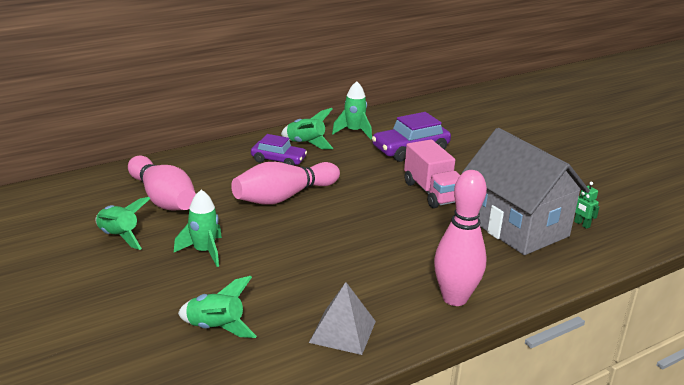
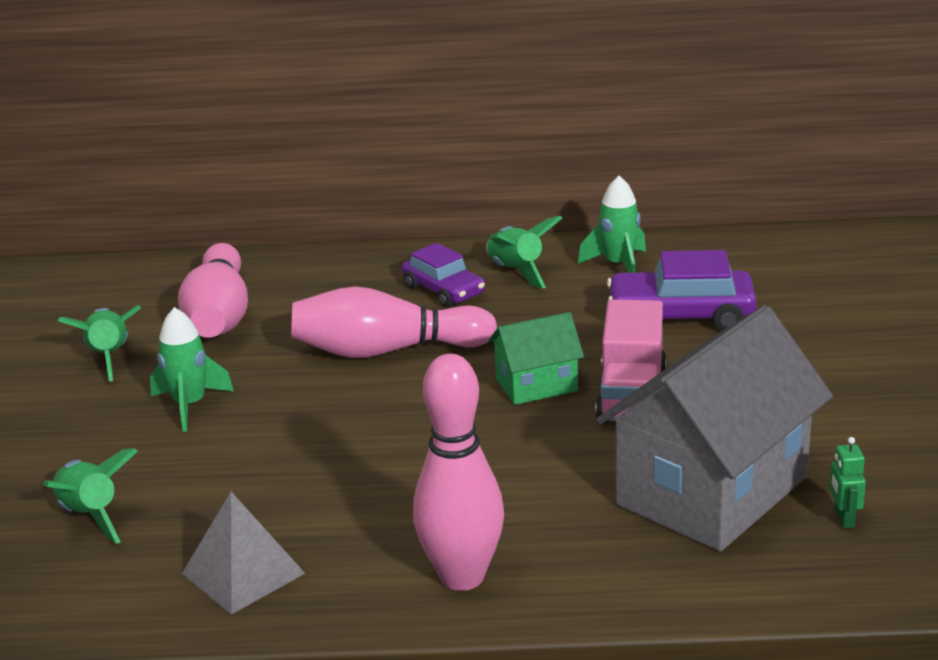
camera: 35 degrees right, 0 degrees up
grey house [462,128,590,255] -> grey house turned 45 degrees clockwise [596,305,833,552]
none -> green house [488,312,584,405]

